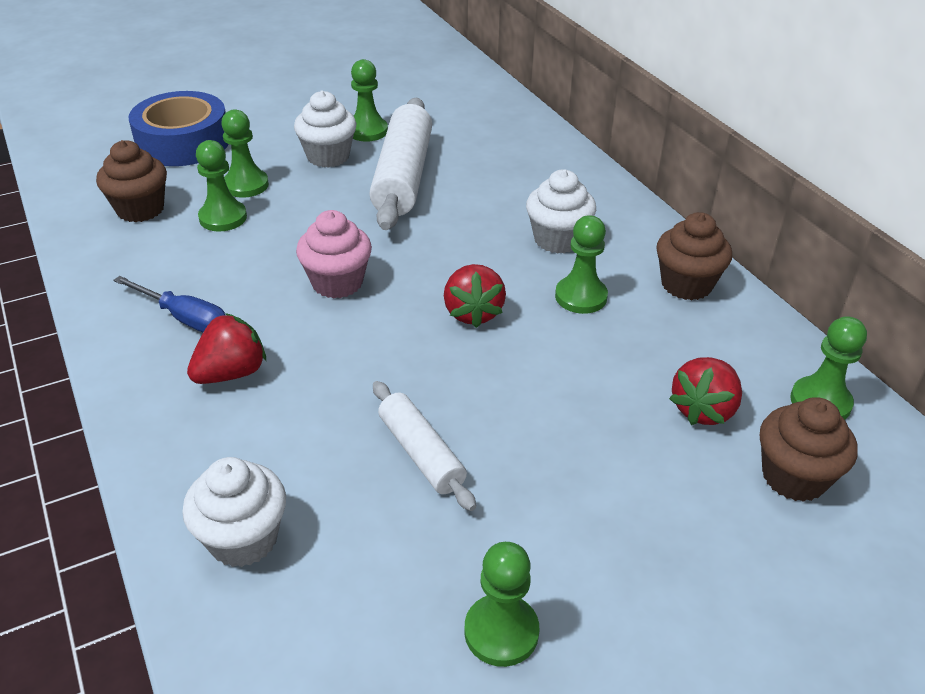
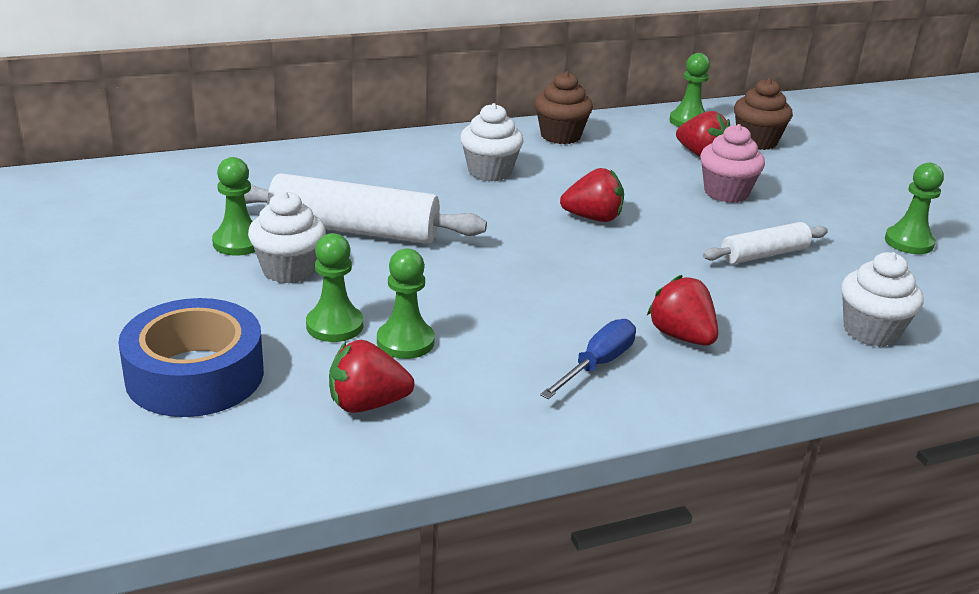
camera: 85 degrees left, 10 degrees down
brown cupcake [96,140,167,222] -> red strawberry [329,340,415,413]
pink cupcake [296,210,372,298] -> pink cupcake moved to [700,124,765,203]
green pawn [555,215,608,314] -> none

